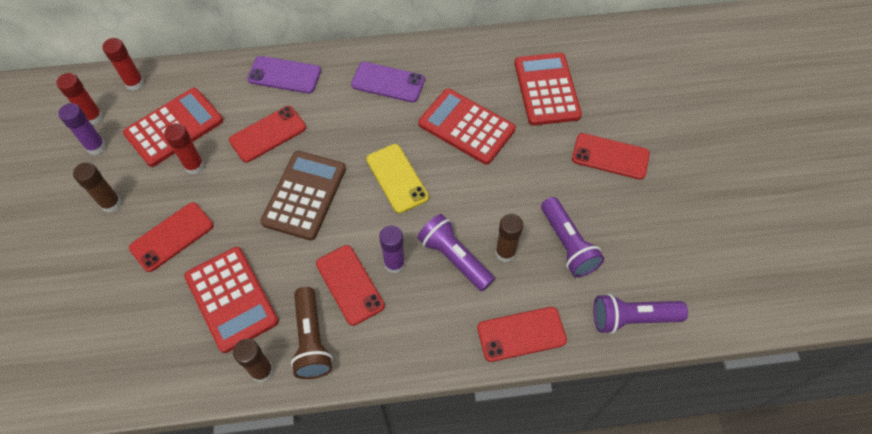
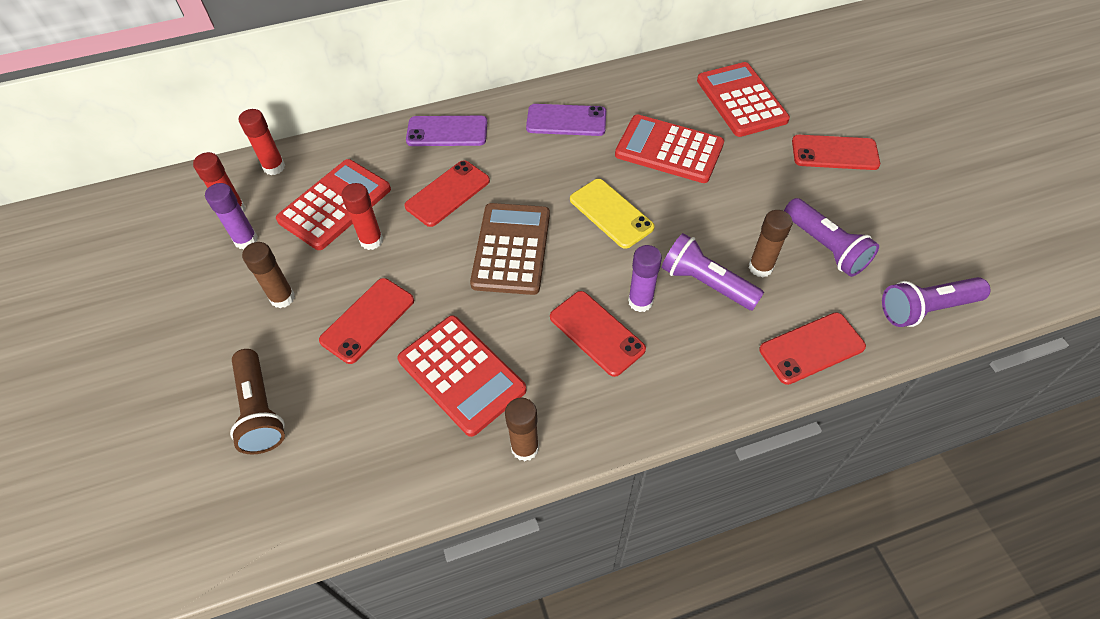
camera: 10 degrees left, 5 degrees down
brown flashlight [291,287,333,379] -> brown flashlight moved to [230,349,285,454]

